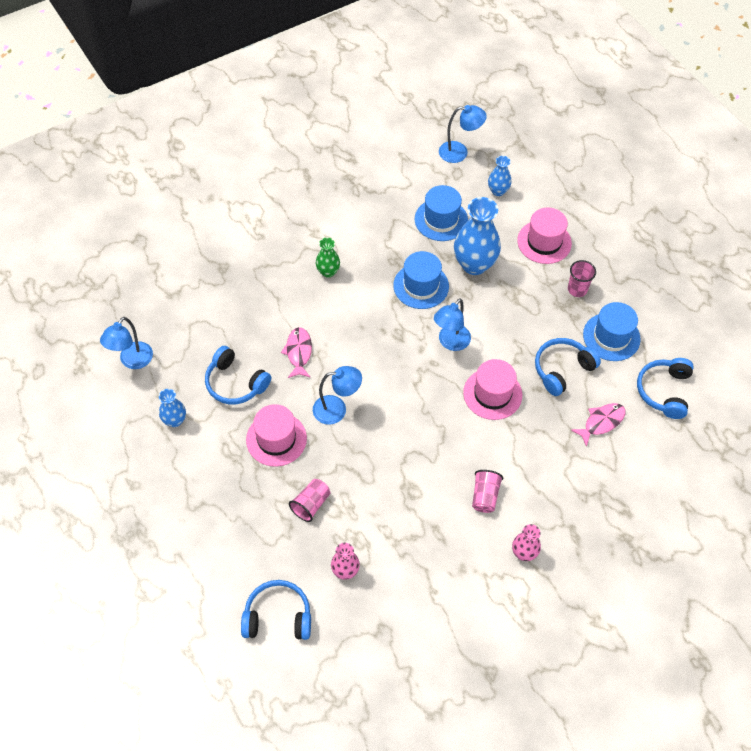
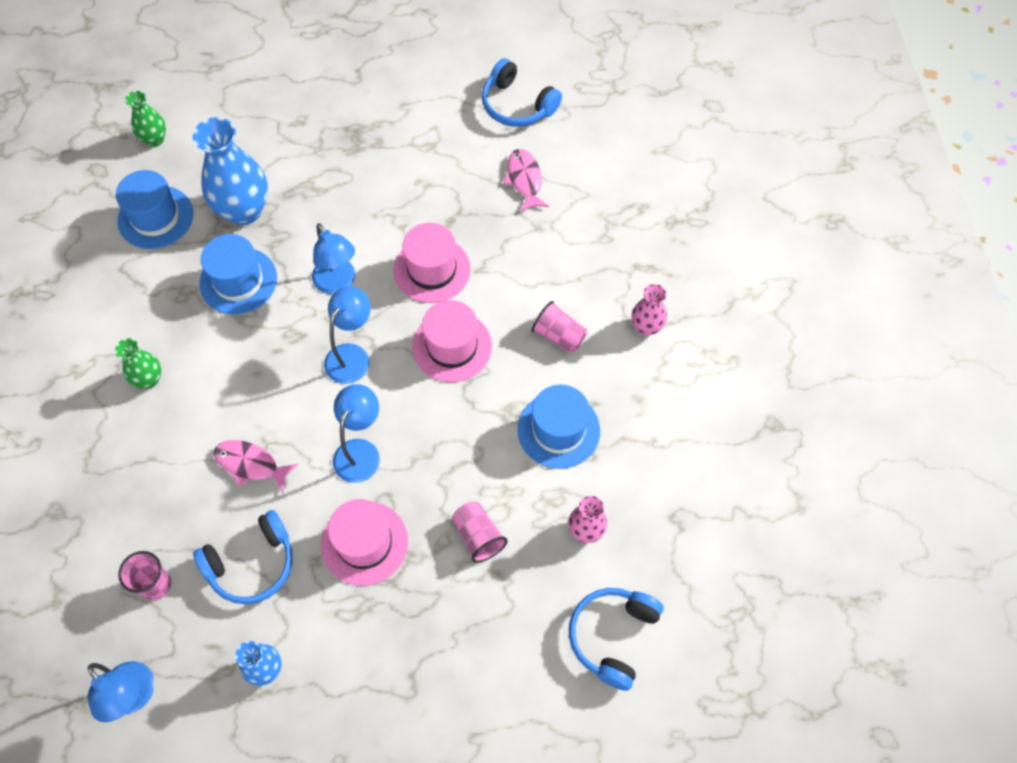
camera: 65 degrees left, 5 degrees up
blue lamp [439,105,487,163] -> blue lamp moved to [324,286,371,384]
blue vase [488,156,511,196] -> green vase [125,91,166,147]
pink hat [517,207,572,264] -> pink hat moved to [412,300,492,382]
blue headphones [535,338,601,396] -> none
pink cup [568,260,596,297] -> pink cup moved to [118,551,171,600]
blue hat [583,302,641,361] -> blue hat moved to [517,385,600,469]

